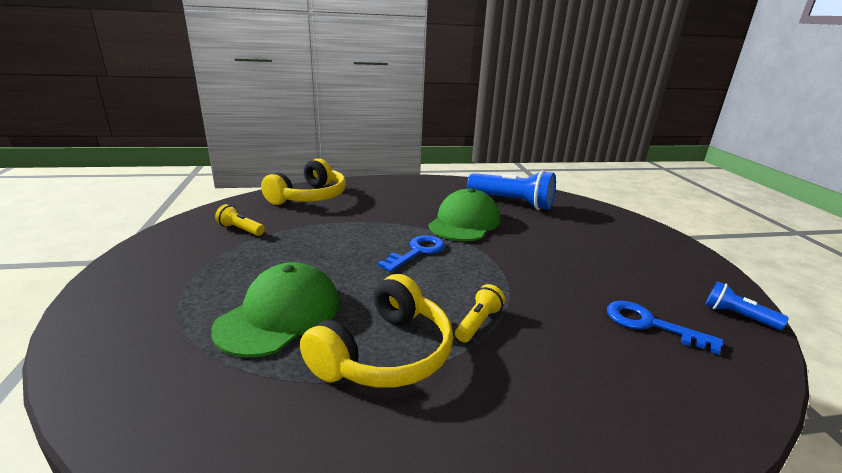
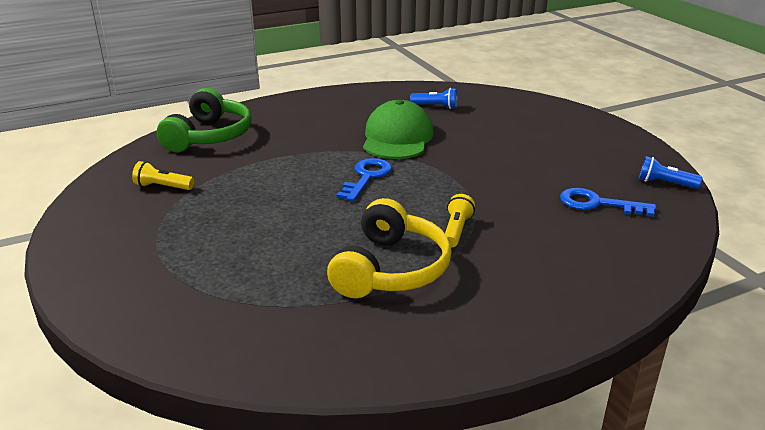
camera: 15 degrees left, 5 degrees up
green cap [211,262,339,357] -> none
yellow headphones [261,158,346,205] -> green headphones [157,88,252,152]
blue flashlight [467,170,556,210] -> blue flashlight [410,88,457,109], size x0.49

